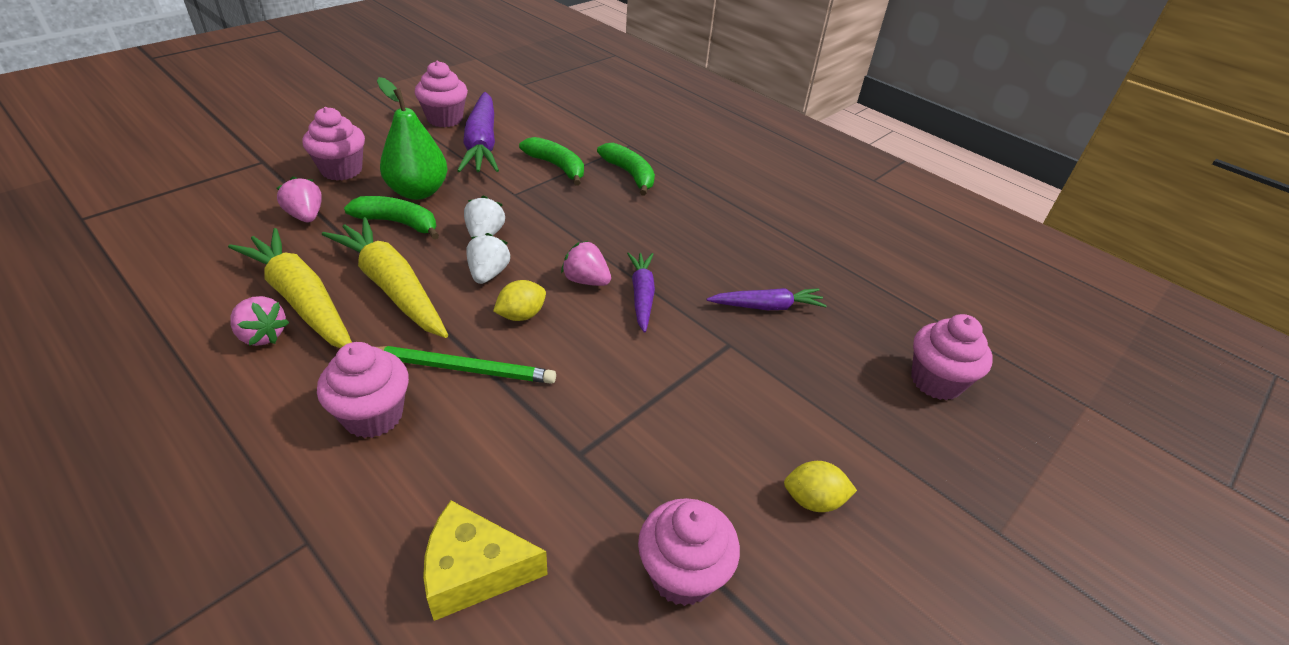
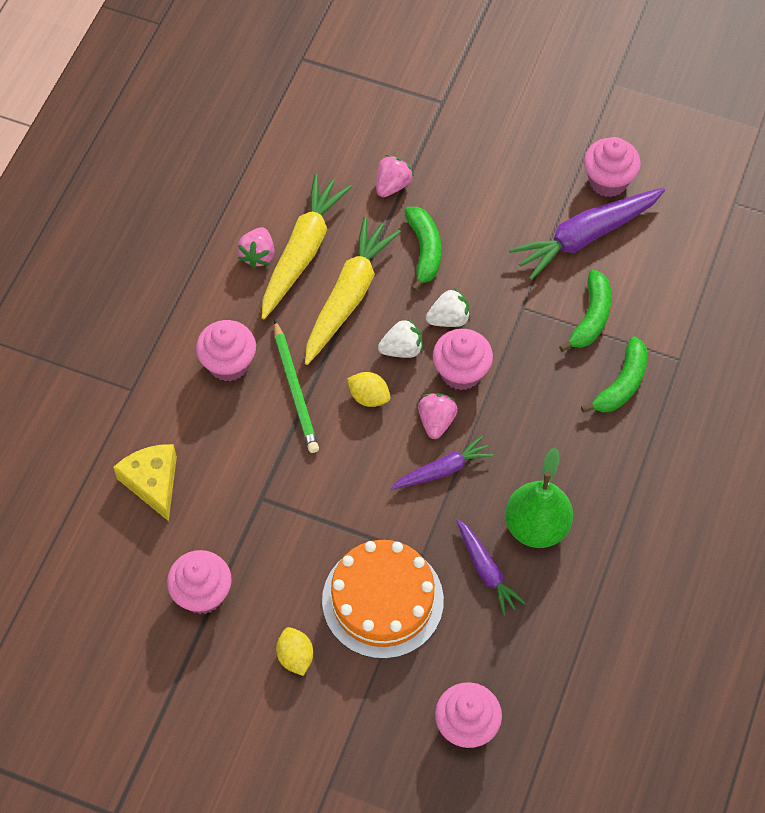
camera: 70 degrees right, 20 degrees up
pink cupcake [302,107,365,181] -> pink cupcake moved to [433,329,493,390]
green pear [377,77,447,200] -> green pear moved to [505,447,573,548]
none -> orange cake [322,540,444,659]

